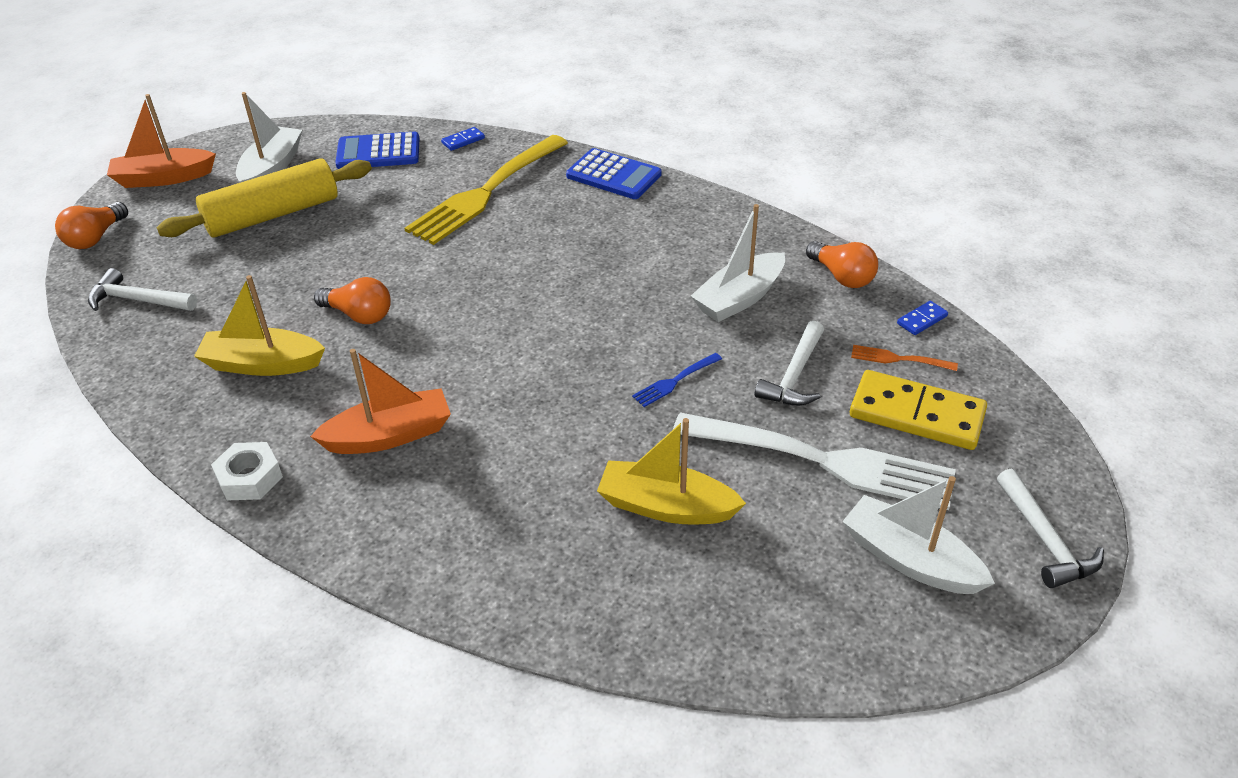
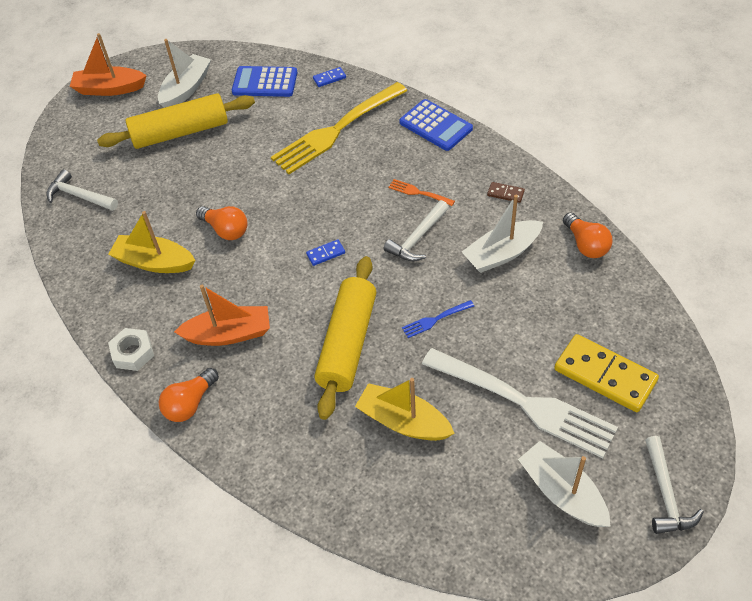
camera: 15 degrees right, 10 degrees up
orange light bulb [55,202,128,249] -> orange light bulb moved to [159,368,219,422]
white hammer [755,321,824,406] -> white hammer moved to [384,200,449,261]
orange fork [851,345,958,371] -> orange fork moved to [388,179,455,206]
blue domino [897,301,948,335] -> blue domino moved to [306,239,345,266]
none -> yellow rolling pin [315,256,376,420]
none -> brown domino [487,182,525,203]

